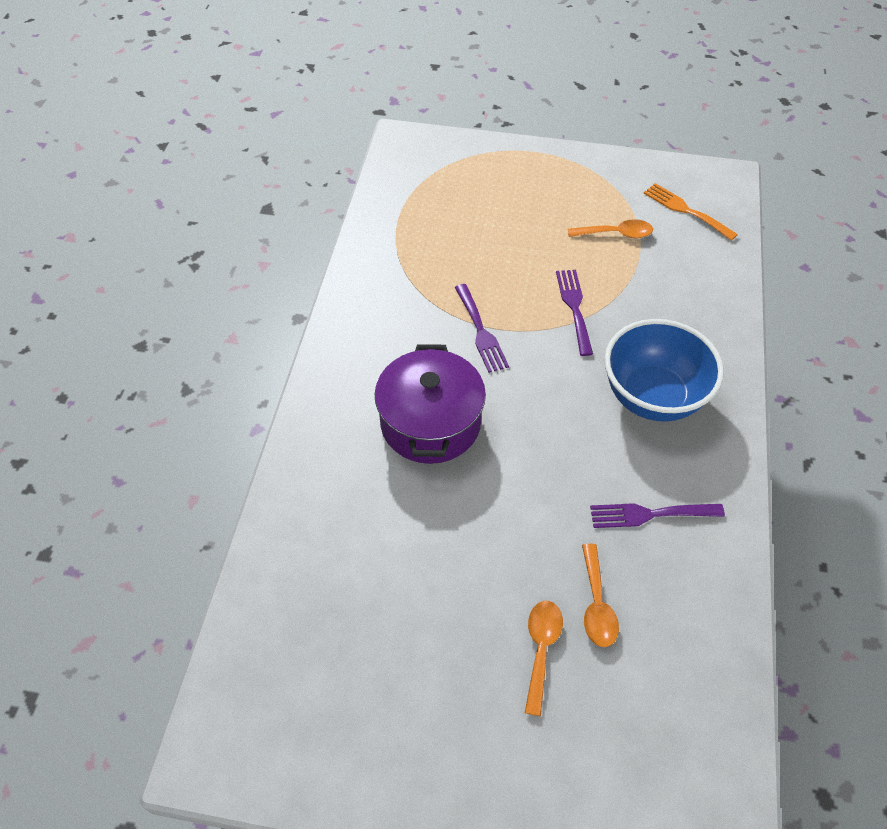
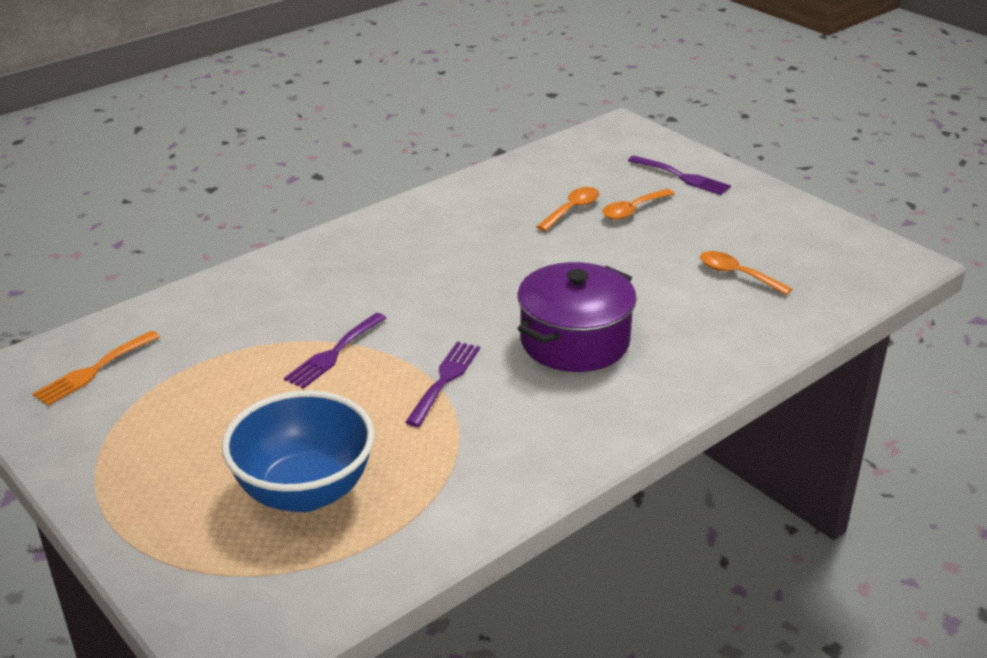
camera: 140 degrees left, 20 degrees down
orange spoon [568,219,653,238] -> orange spoon moved to [700,251,792,295]
purple fork [590,503,725,528] -> purple fork moved to [628,156,731,195]
blue bowl [604,319,724,422] -> blue bowl moved to [222,391,375,512]
orange fork [644,183,738,241] -> orange fork turned 45 degrees clockwise [32,331,160,406]

